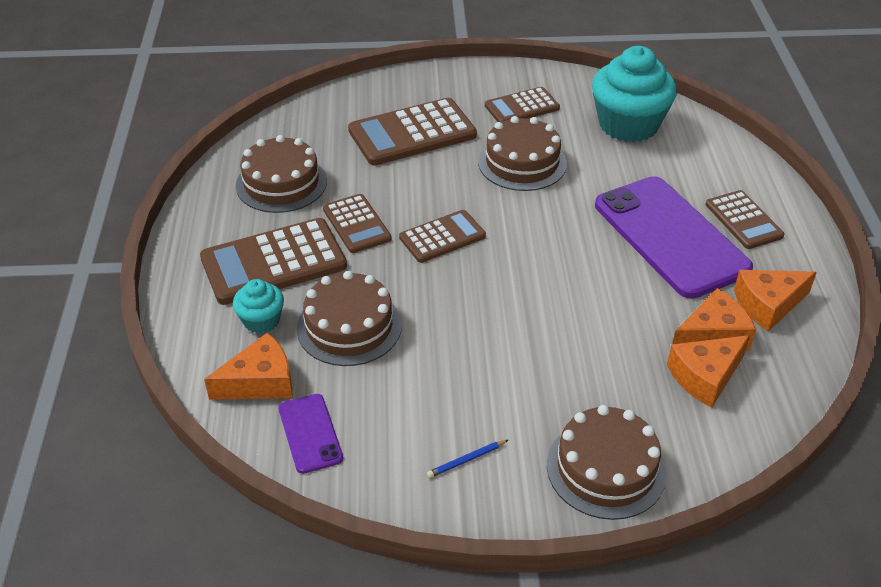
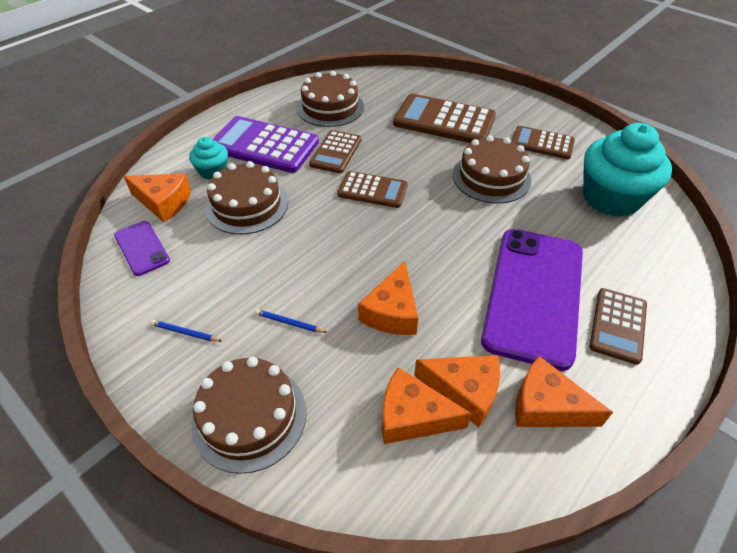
camera: 45 degrees right, 5 degrees up
brown calculator [200,218,347,305] -> purple calculator [212,116,319,173]
purple phone [279,394,343,474] -> purple phone turned 60 degrees counterclockwise [114,221,170,276]
none -> blue pencil [255,309,327,333]
none -> orange cheese [358,261,418,335]

